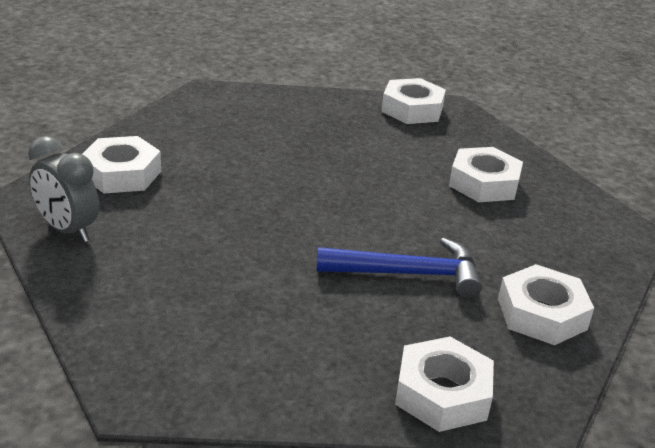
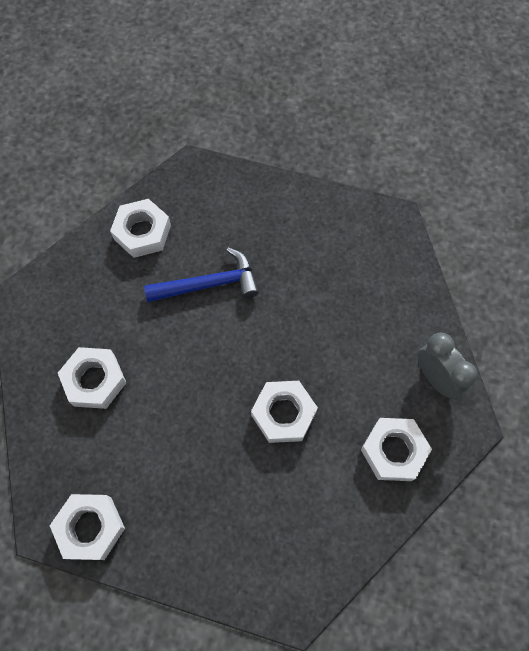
camera: 160 degrees left, 35 degrees up
blue hammer [316,238,482,298] -> blue hammer turned 150 degrees clockwise [144,247,259,302]
white nut [395,337,494,432] -> white nut moved to [251,381,318,443]

